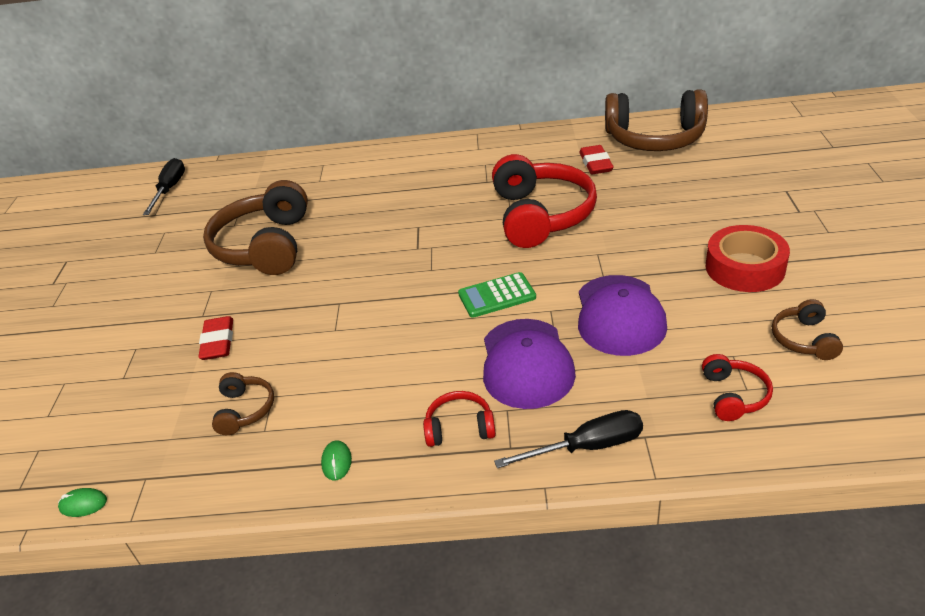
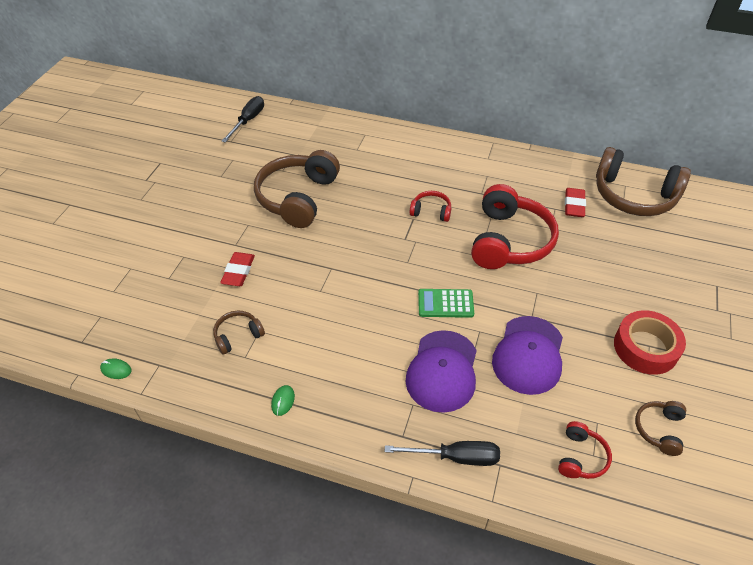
camera: 15 degrees right, 10 degrees up
brown headphones [212,372,274,435] -> brown headphones turned 135 degrees counterclockwise [213,311,265,355]
red headphones [423,391,496,447] -> red headphones moved to [409,191,451,222]

